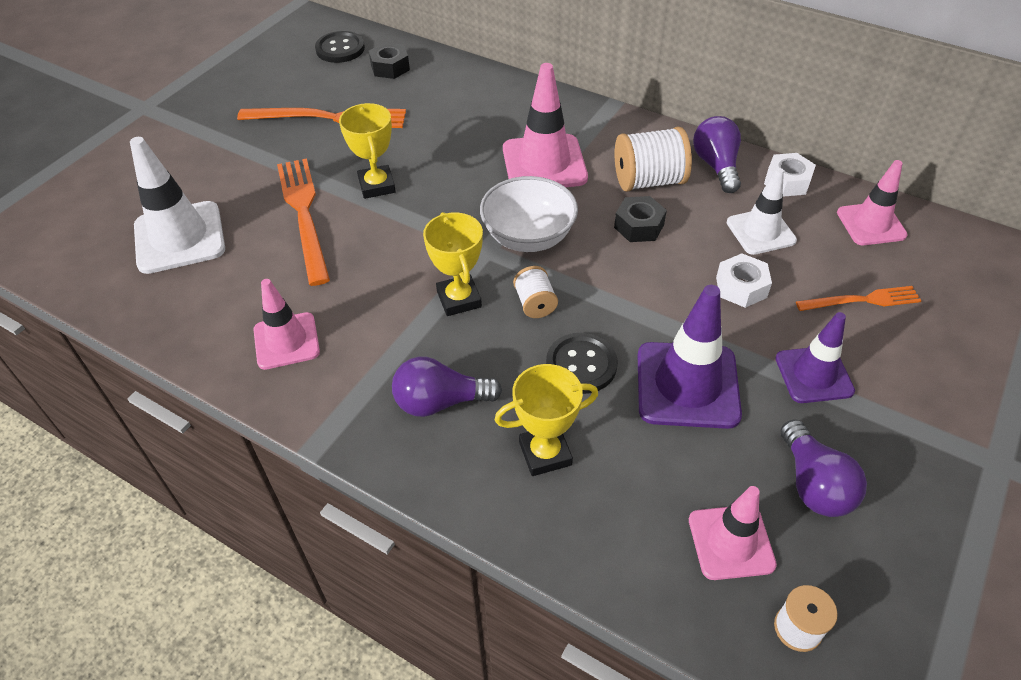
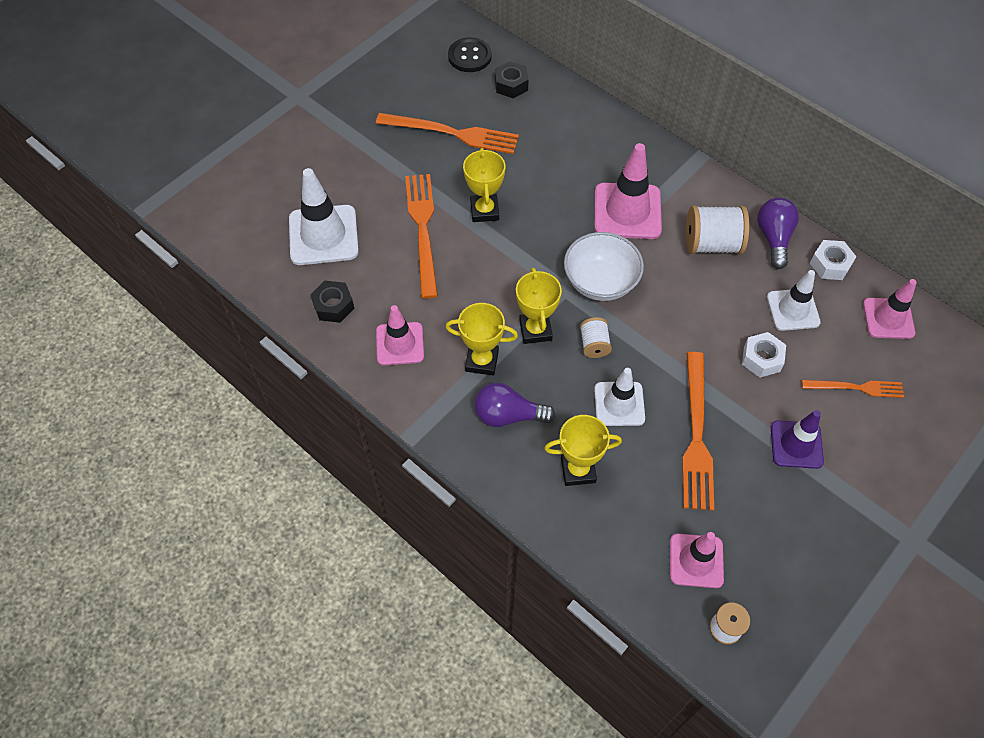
camera: 10 degrees right, 10 degrees up
black button [546,333,618,394] -> white traffic cone [594,368,645,426]
black nut [614,196,667,242] -> black nut moved to [310,281,354,323]
purple traffic cone [638,285,742,429] -> orange fork [682,352,714,511]
purple light bulb [780,419,867,517] -> none
none -> yellow trophy [446,303,518,375]

